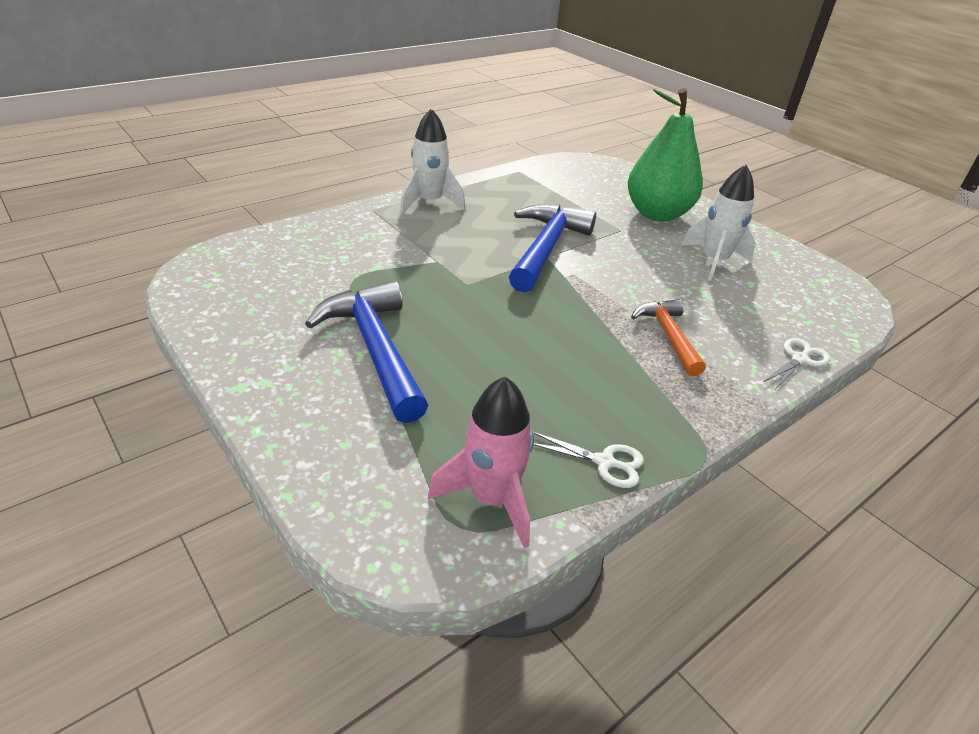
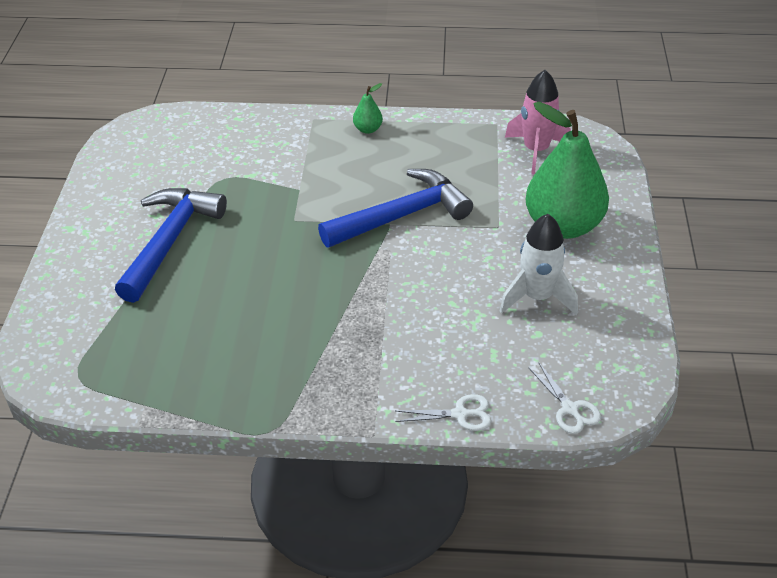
camera: 45 degrees right, 5 degrees up
white rocket [400,108,465,213] -> green pear [353,83,383,134]
pink rocket [428,376,534,548] -> pink rocket moved to [505,70,571,175]
white scissors [533,432,644,488] -> white scissors moved to [528,362,601,434]
orange hammer [631,299,706,376] -> none

